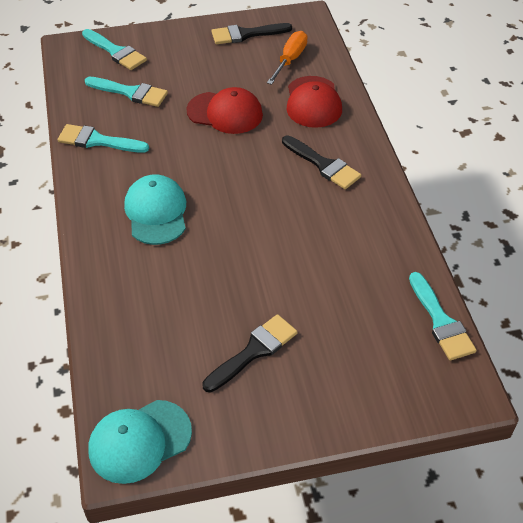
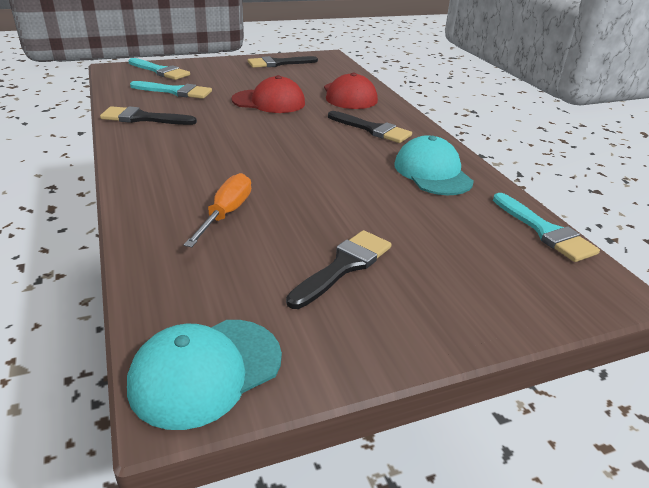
camera: 10 degrees left, 15 degrees down
turquoise brush [58,124,149,153] -> black brush [100,106,197,125]
turquoise cap [124,174,186,245] -> turquoise cap moved to [394,135,474,195]
orange screwdriver [267,31,308,85] -> orange screwdriver moved to [184,173,251,247]

